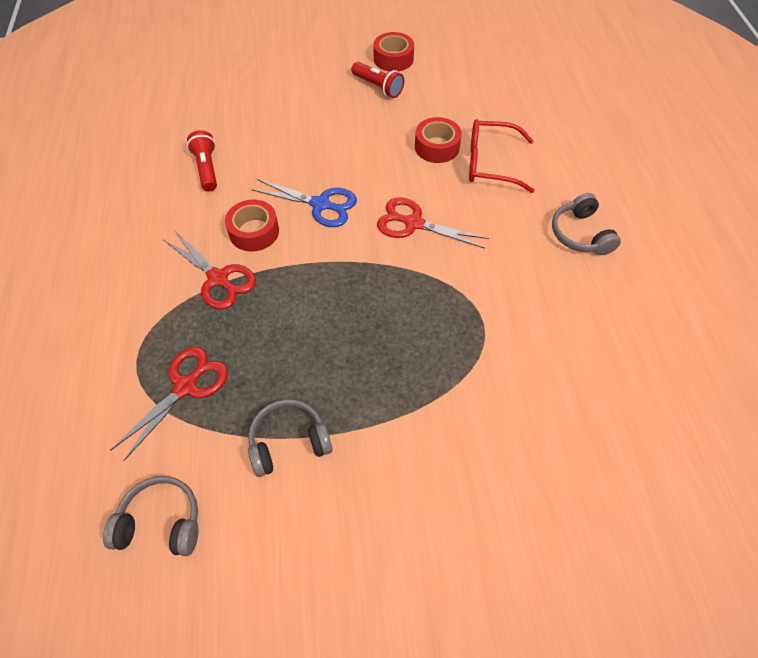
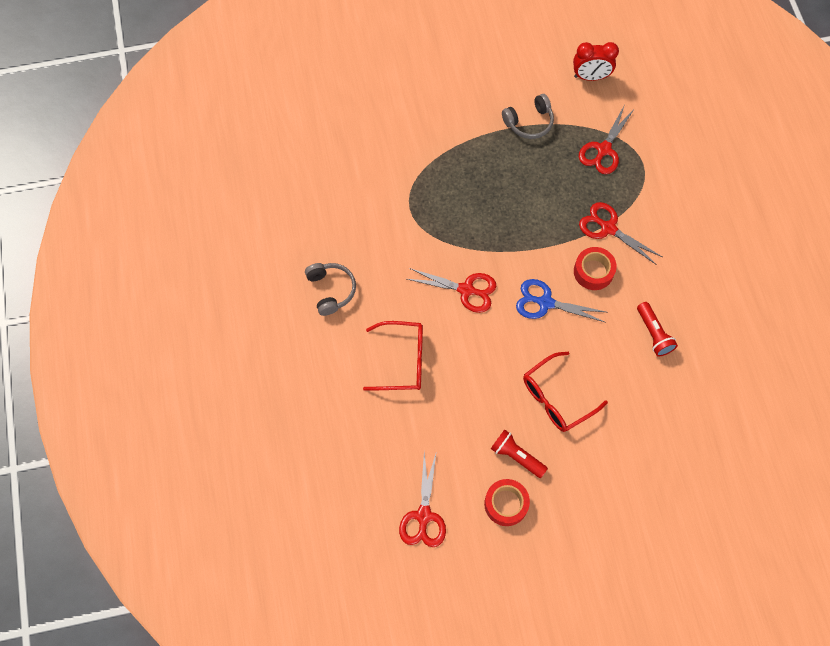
camera: 175 degrees right, 10 degrees up
grey headphones [103,476,198,556] -> red clock [573,42,619,81]
red tape [415,117,462,163] -> none
none -> red scissors [399,452,446,547]
none -> red glasses [523,352,608,432]

